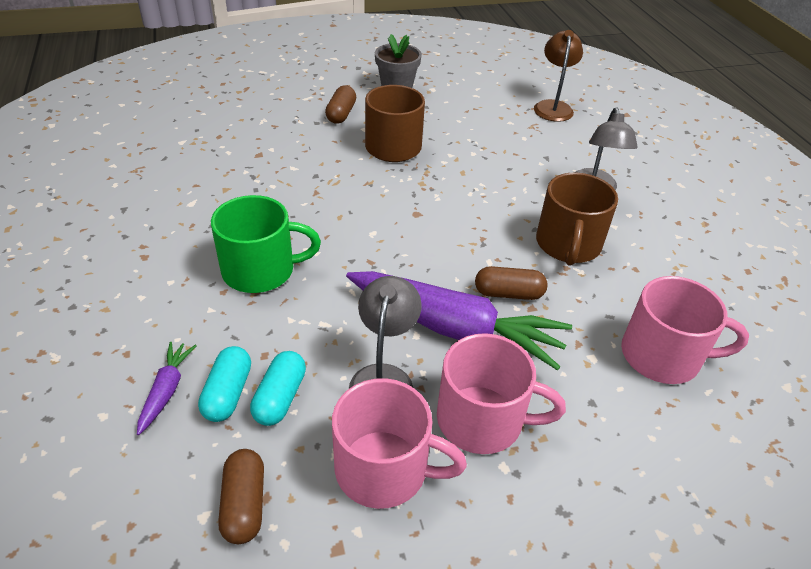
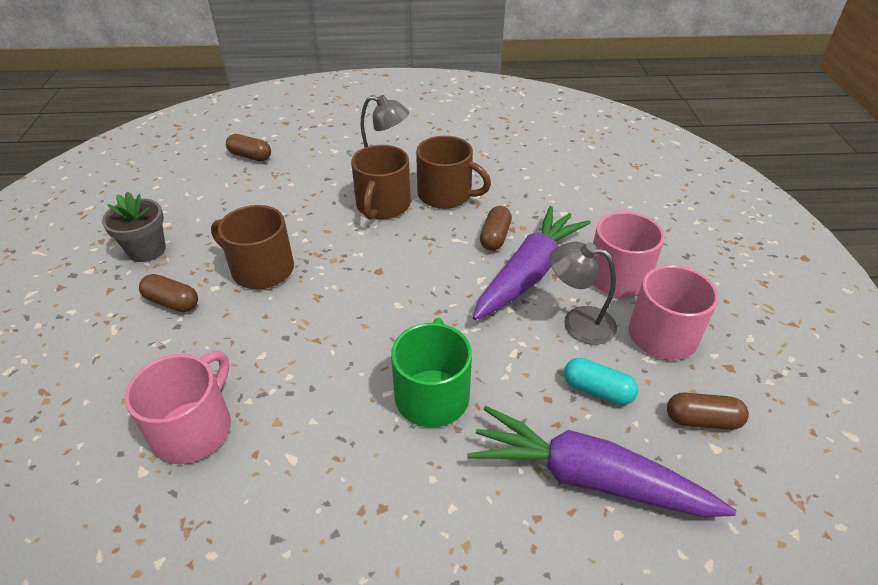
camera: 75 degrees left, 0 degrees up
purple carrot [137,342,196,435] -> purple carrot [467,406,736,517], size x2.29
turquoise capsule [198,346,251,422] -> none
brown lamp [534,30,583,122] -> brown capsule [226,134,271,161]
pink mug [621,276,749,384] -> pink mug moved to [125,351,231,464]
none -> brown mug [351,145,411,220]

